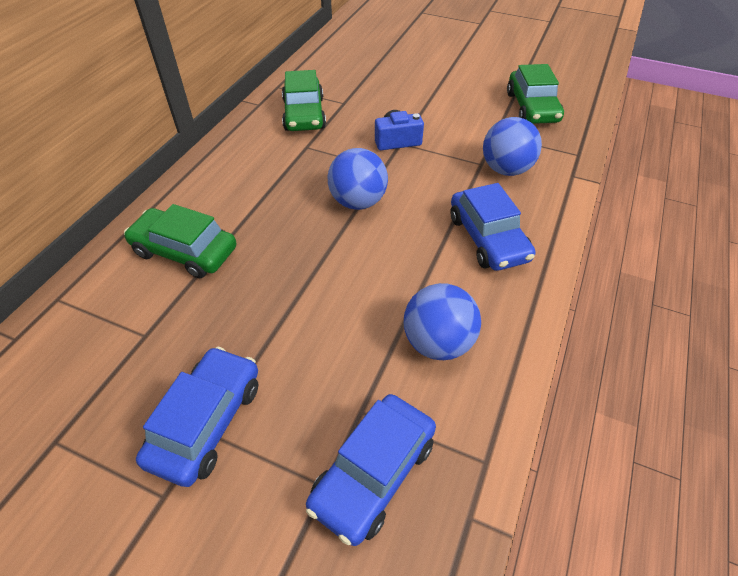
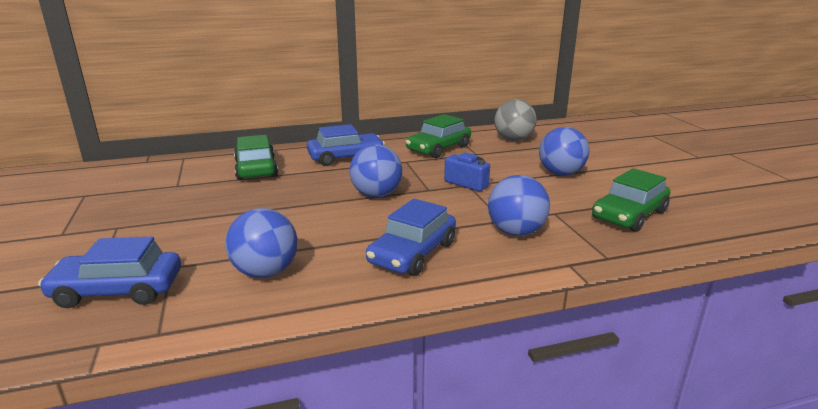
camera: 50 degrees right, 25 degrees down
blue car [136,347,258,487] -> blue car moved to [307,124,385,166]
none -> grey ball [495,99,537,141]
none -> blue ball [539,127,589,176]

